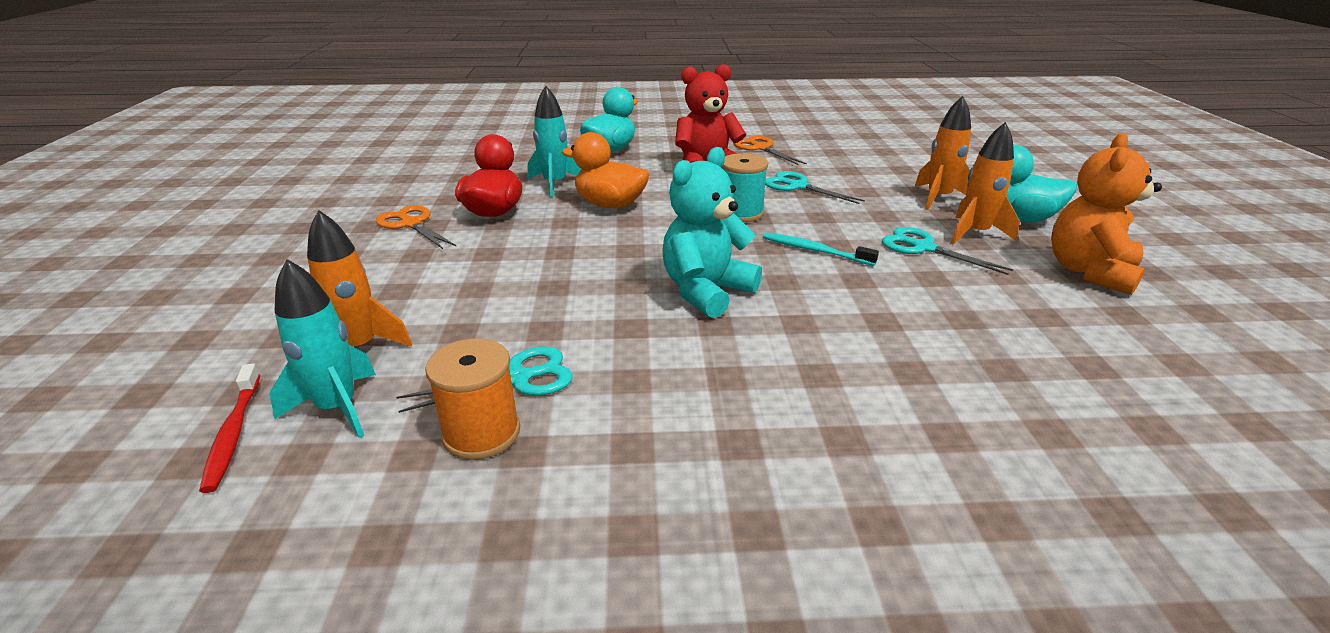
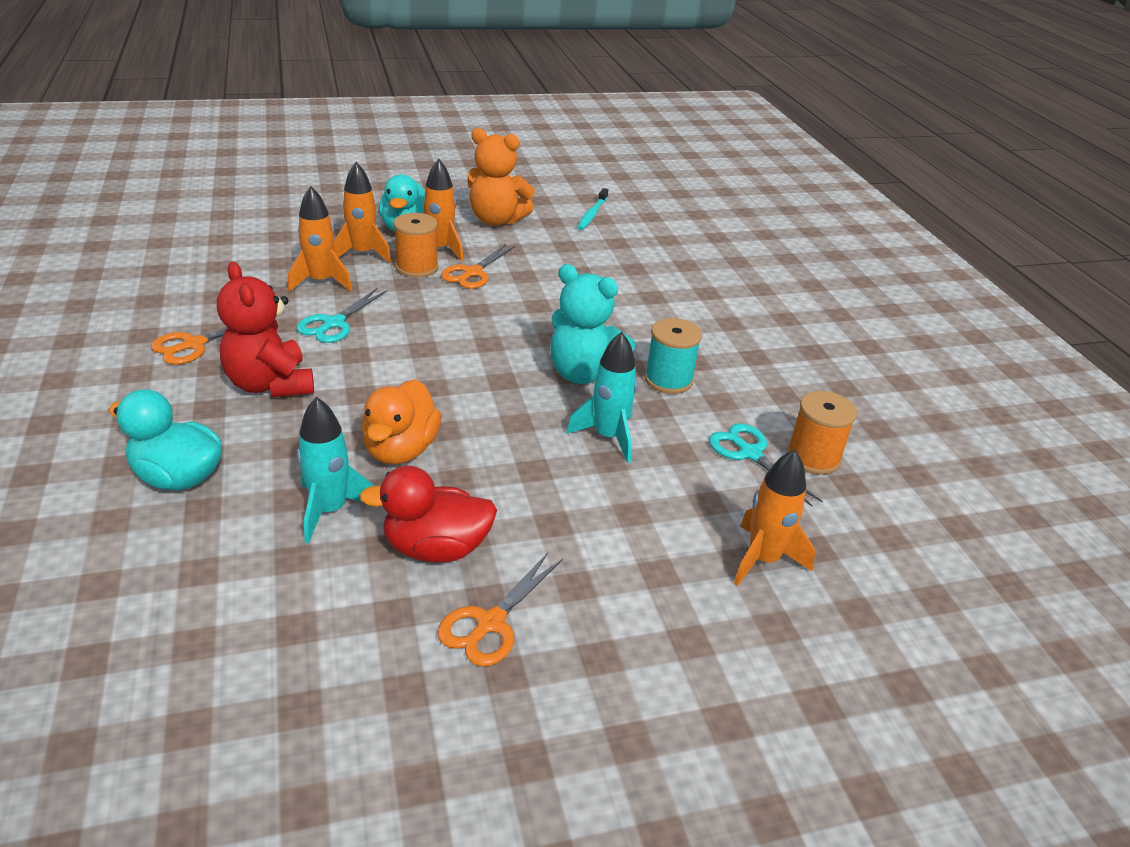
camera: 105 degrees left, 5 degrees up
red toothbrush [199,363,260,493] -> none
turquoise rocket [269,259,376,438] -> turquoise rocket moved to [566,332,638,463]
turquoise spool [722,153,768,222] -> turquoise spool moved to [644,318,702,394]
turquoise toothbrush [763,232,879,266] -> turquoise toothbrush moved to [577,188,608,230]
turquoise scissors [882,227,1013,275] -> orange scissors [441,244,515,289]
none -> orange rocket [288,186,352,292]
none -> orange spool [393,213,438,278]

